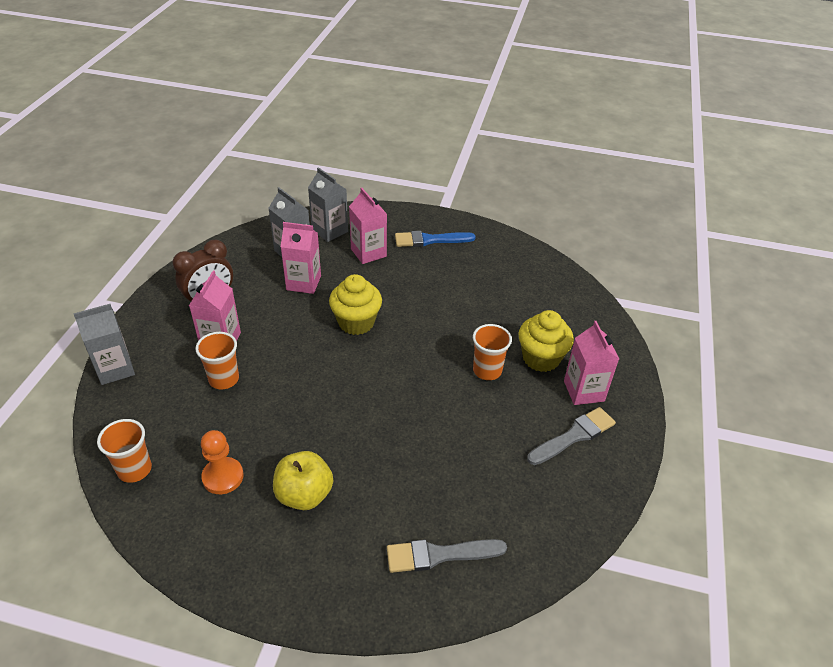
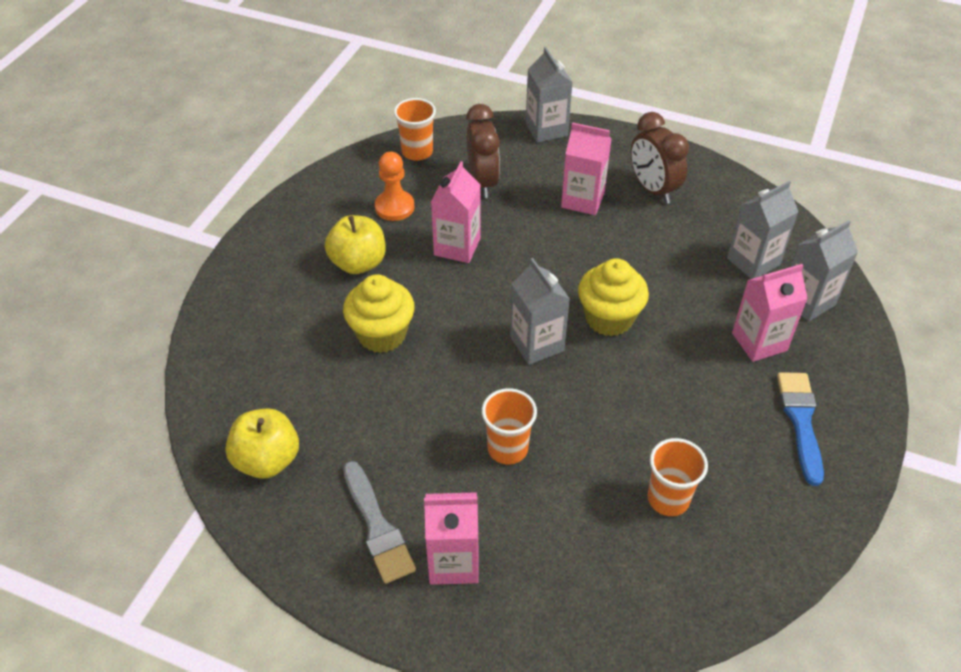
camera: 100 degrees right, 5 degrees up
orange cup [195,332,239,390] -> orange cup moved to [648,438,708,516]
pink carton [281,222,321,294] -> pink carton moved to [431,161,480,263]
grey brush [387,539,507,573] -> none
yellow cupcake [518,310,574,372] -> yellow cupcake moved to [343,274,415,353]
none -> yellow apple [226,408,299,479]
none -> brown clock [466,104,500,198]
none -> grey carton [510,258,570,365]

